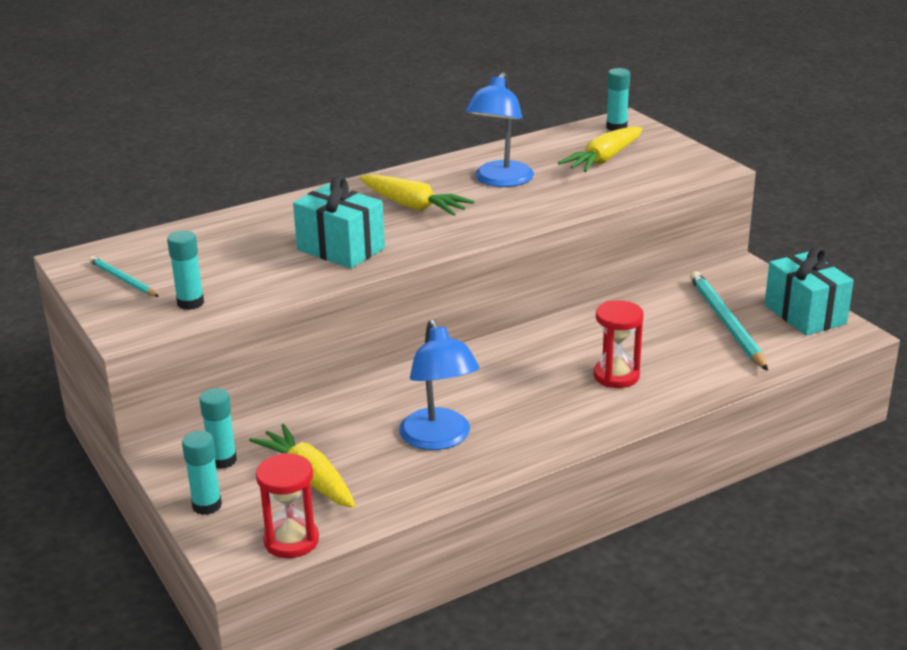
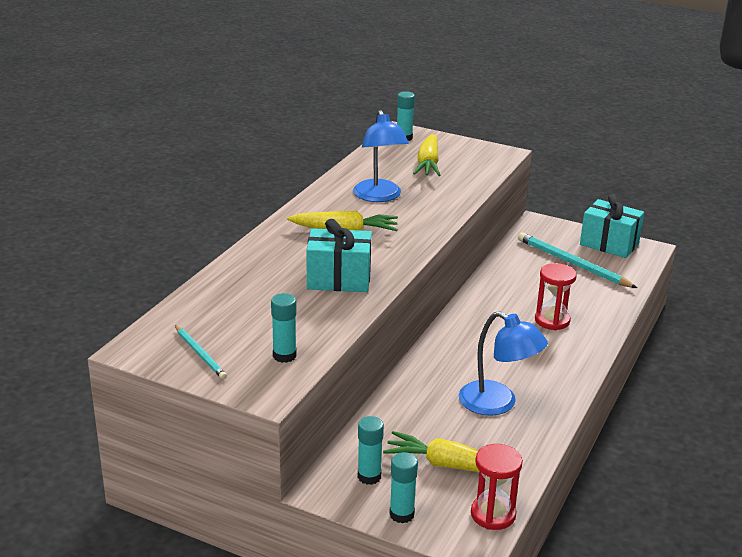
camera: 35 degrees left, 0 degrees up
turquoise pencil [89,256,159,297] -> turquoise pencil turned 135 degrees counterclockwise [175,325,227,379]

